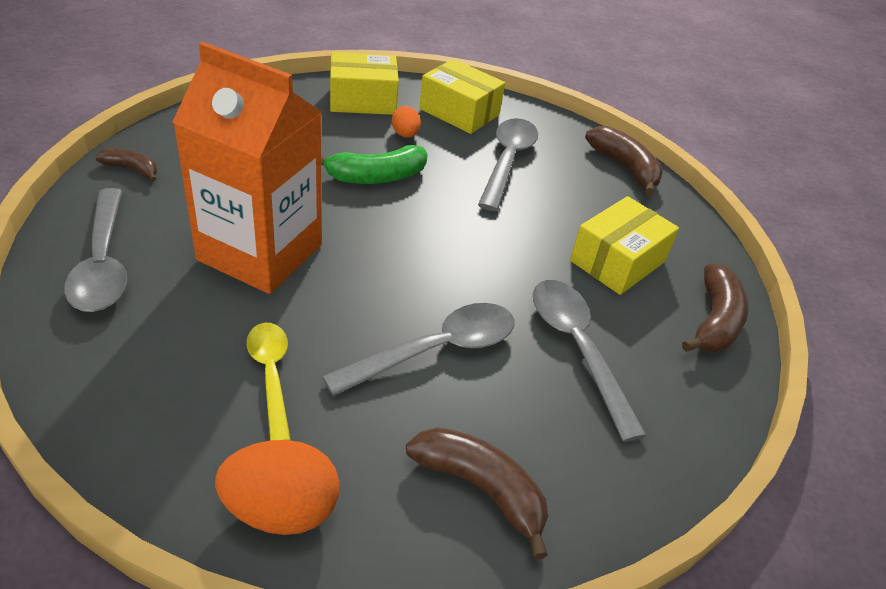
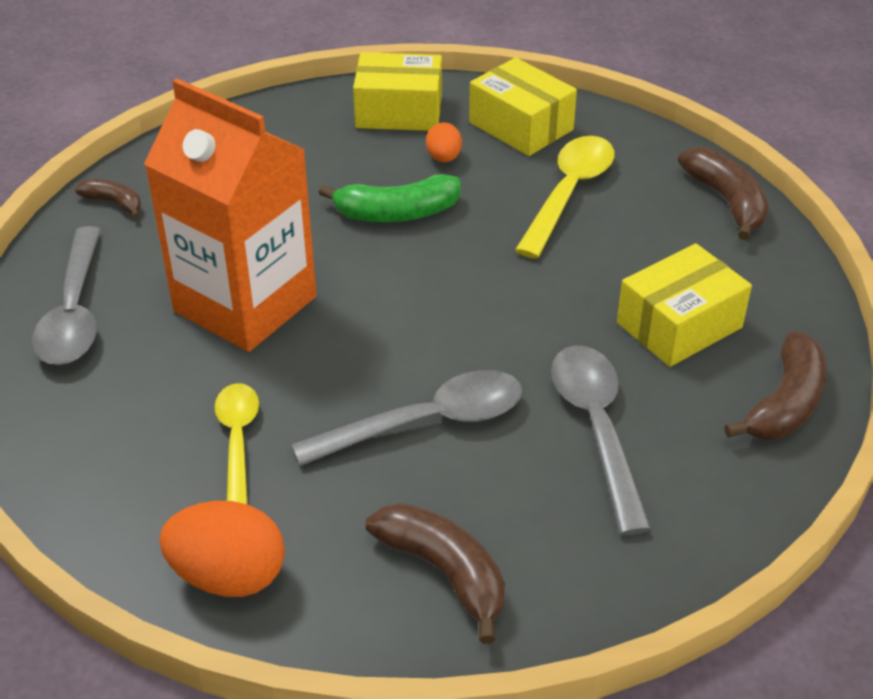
camera: 15 degrees right, 0 degrees up
grey spoon [478,118,538,211] -> yellow spoon [515,136,615,259]

